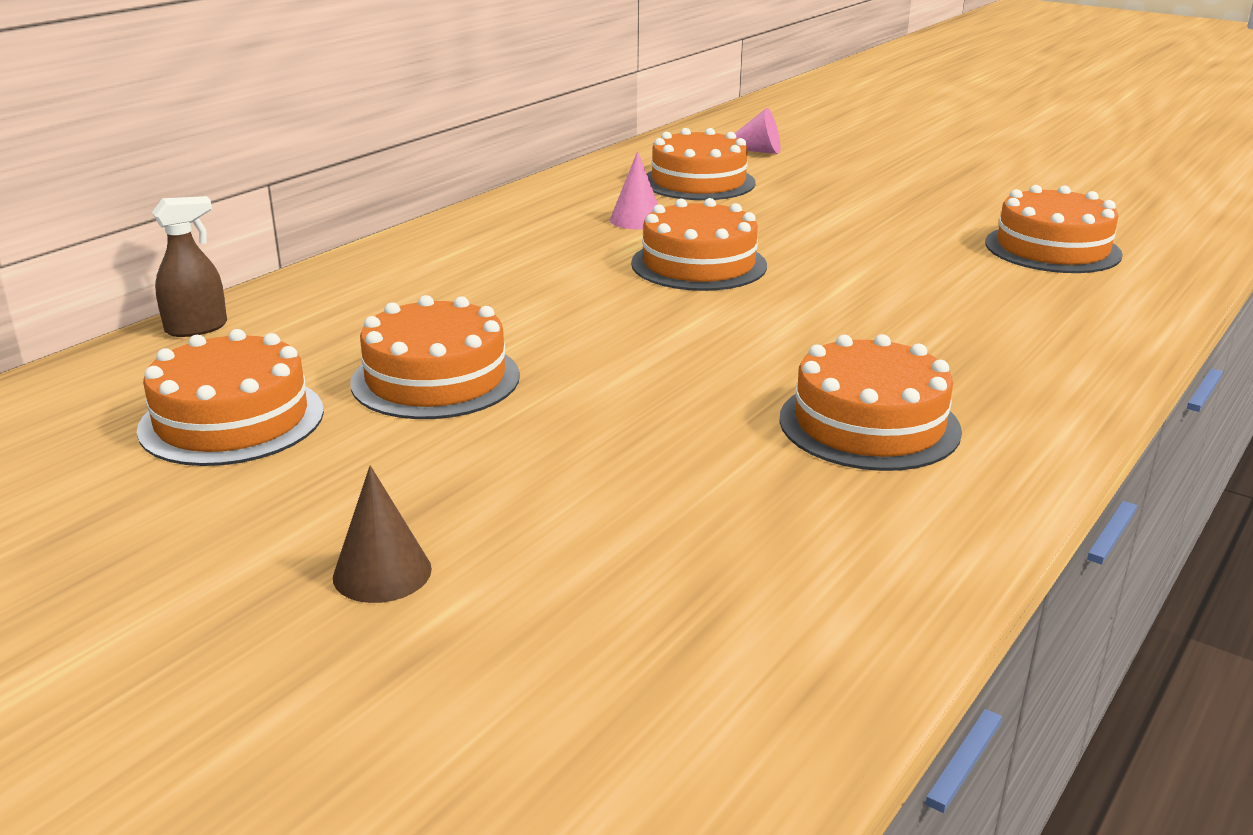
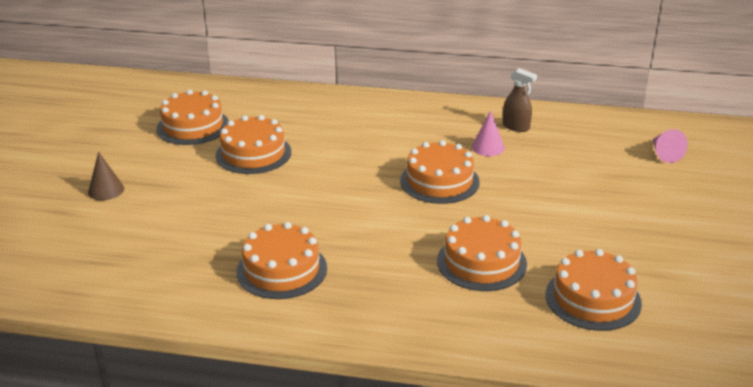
camera: 65 degrees right, 5 degrees up
brown spray bottle [152,196,227,337] -> brown spray bottle moved to [503,68,537,132]
orange cake [647,128,756,200] -> orange cake moved to [437,215,527,291]

